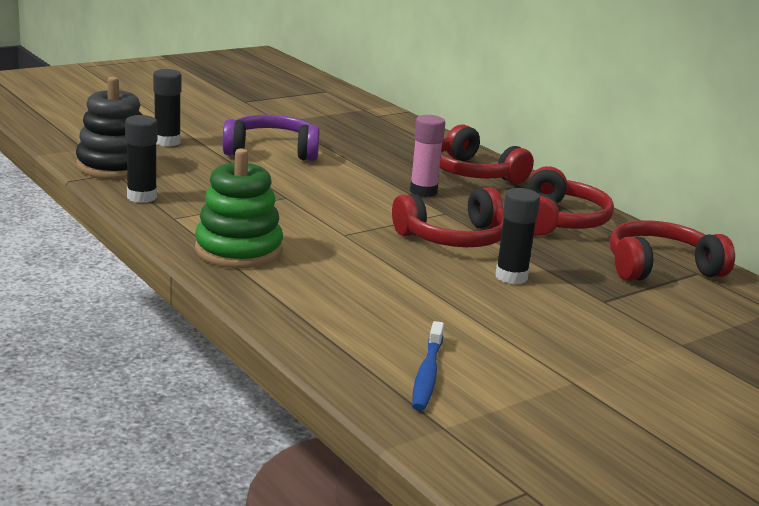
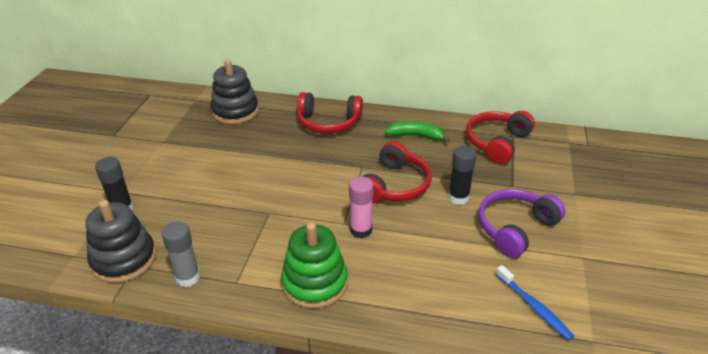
camera: 40 degrees left, 15 degrees up
black glue stick [125,115,157,203] -> grey glue stick [162,221,200,287]
purple headphones [222,115,320,161] -> purple headphones moved to [478,189,566,258]
pink glue stick [410,115,445,197] -> pink glue stick moved to [349,176,374,238]
red headphones [528,166,614,236] -> green banana [385,121,450,143]
none -> black stacking toy [211,59,259,124]

